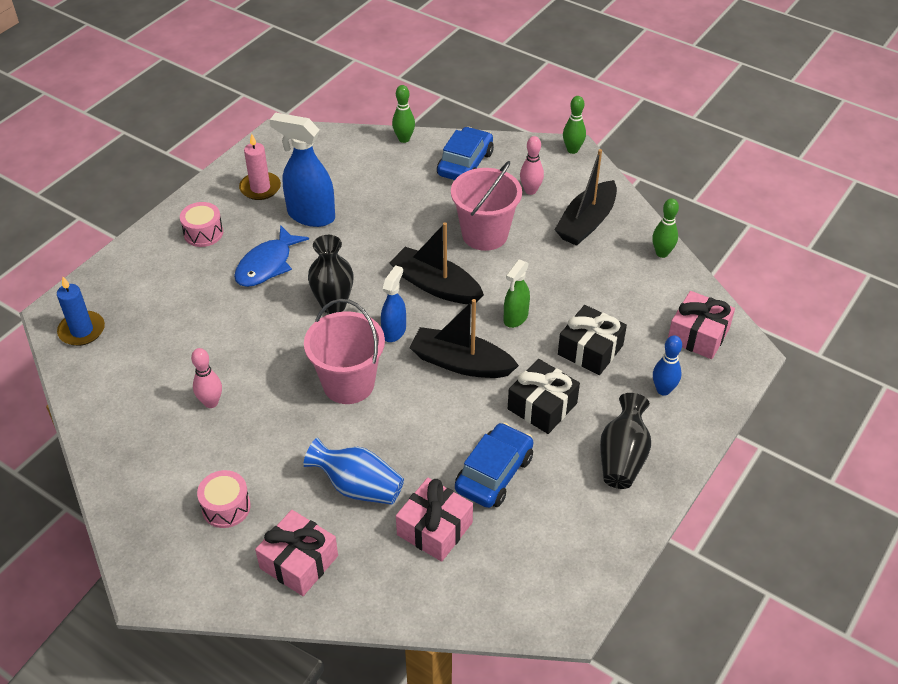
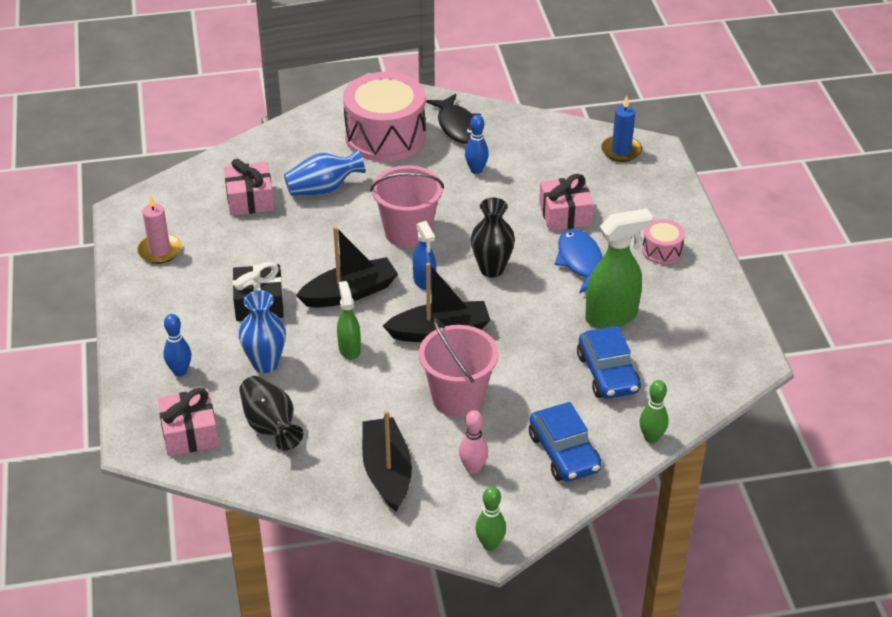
camera: 135 degrees right, 5 degrees down
pink bowling pin [191,348,222,408] -> blue bowling pin [465,115,489,174]
pink drum [197,470,251,528] -> pink drum [343,72,426,162], size x2.19
pink candle [239,134,281,200] -> pink candle moved to [137,194,182,264]
pink gift [255,510,338,596] -> pink gift moved to [539,174,594,231]
blue spray bottle [270,113,335,227] -> green spray bottle [585,209,653,328]
blue car [455,423,533,508] -> blue car moved to [577,326,641,399]
black gift [558,305,627,375] -> blue vase [239,290,286,373]
black vase [600,393,651,489] -> black vase moved to [239,376,304,450]
green bowling pin [652,198,679,258] -> none
none -> black fish [426,94,481,144]

